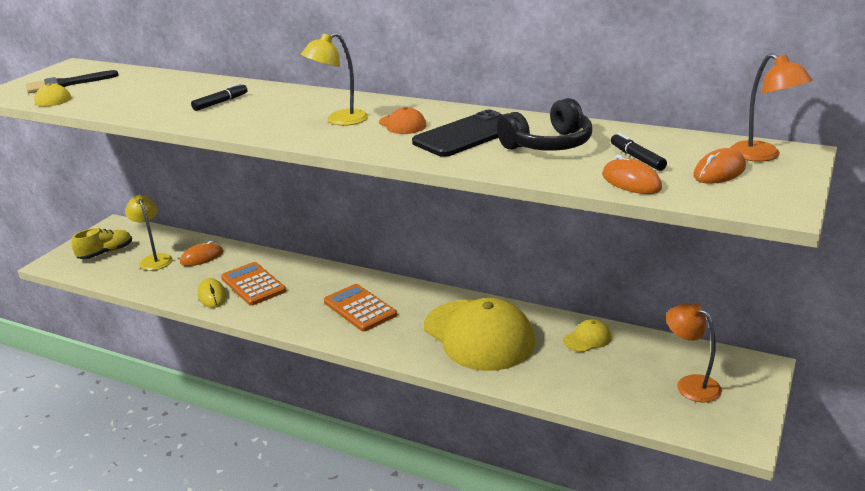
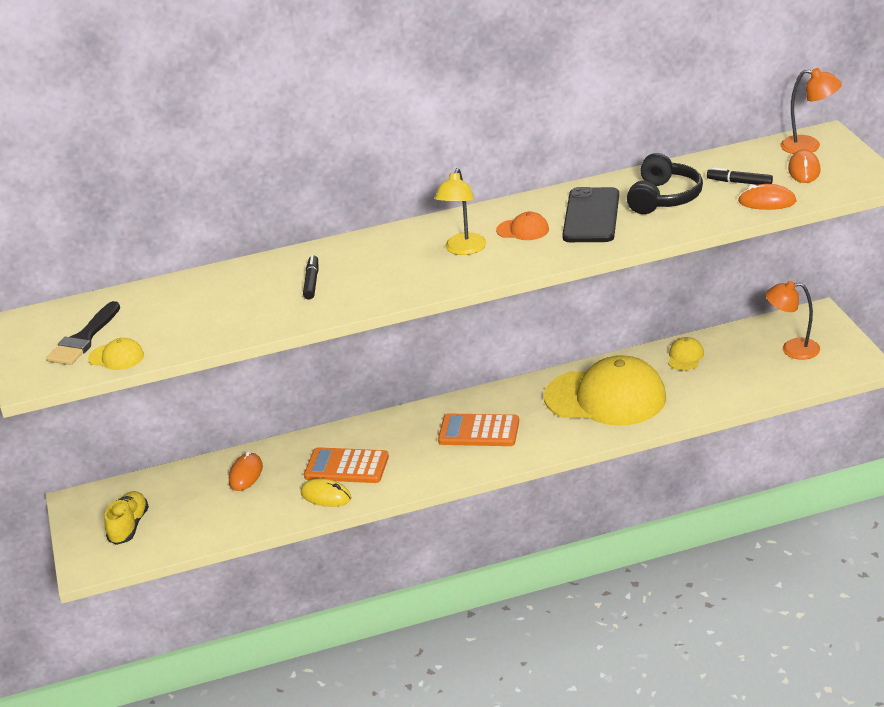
camera: 40 degrees left, 5 degrees up
yellow lamp [125,195,172,271] -> none

